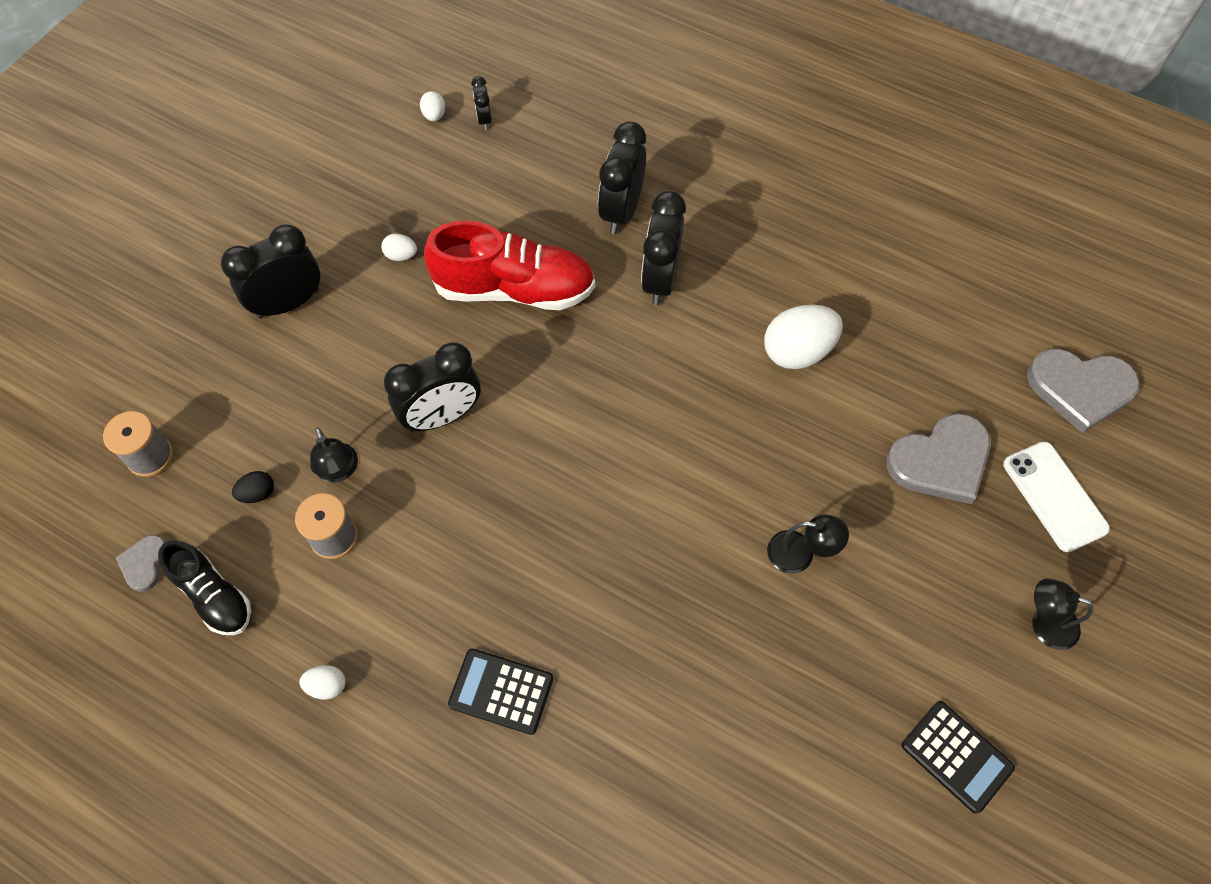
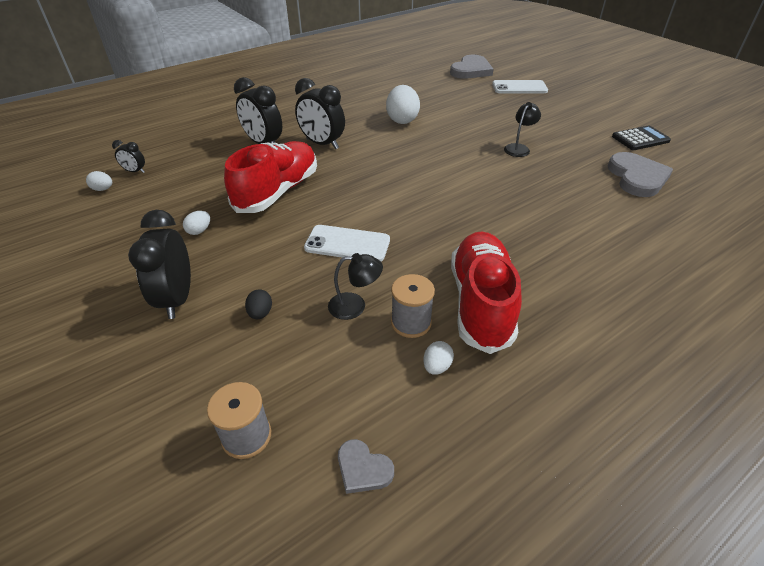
camera: 65 degrees left, 20 degrees down
black shoe [158,540,251,635] -> none
black egg [232,471,274,503] -> black egg moved to [245,289,272,319]
white egg [299,665,345,700] -> white egg moved to [423,341,454,375]
black clock [384,342,481,432] -> white phone [304,225,390,262]
black calculator [448,649,553,735] -> none
grey heart [886,413,991,504] -> grey heart moved to [608,152,673,197]
black lamp [1032,578,1094,650] -> none
none -> red shoe [451,231,522,354]

